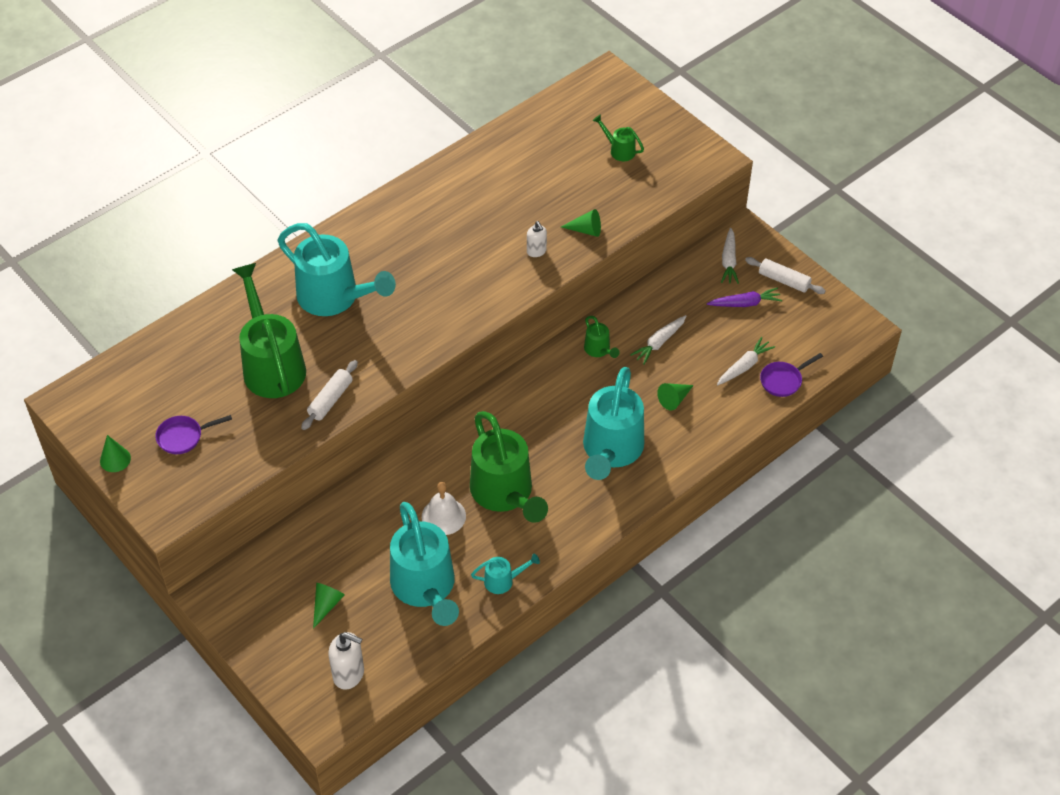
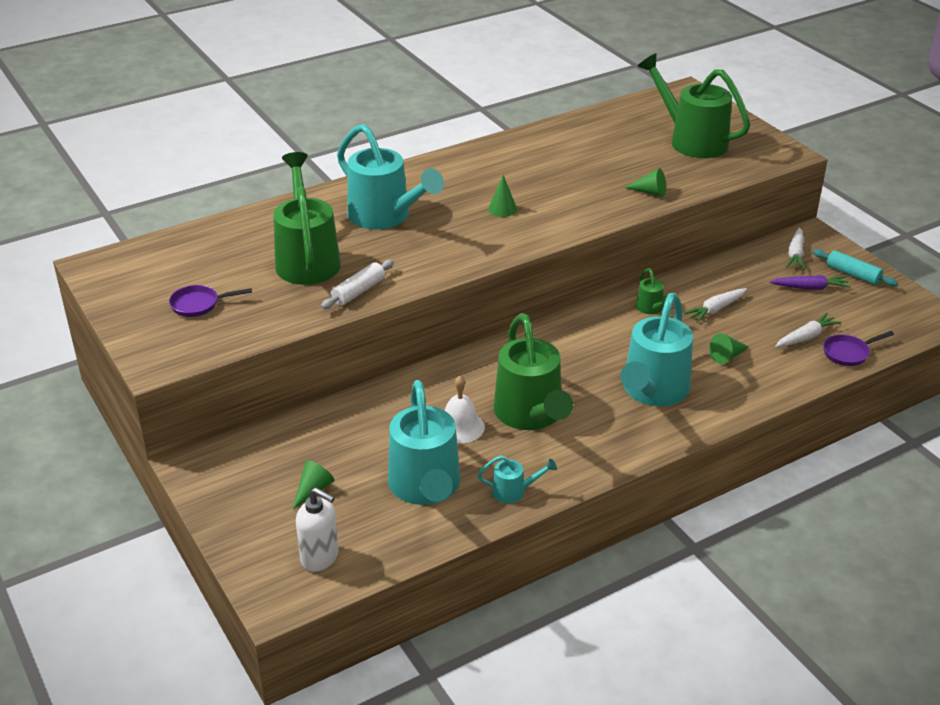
camera: 10 degrees right, 15 degrees down
green cone [100,435,131,472] -> green cone moved to [488,175,517,217]
white soap dispenser [527,221,547,257] -> none
green watering can [593,114,644,161] -> green watering can [637,53,750,158], size x2.27
white rolling pin [745,257,826,294] -> turquoise rolling pin [813,249,898,286]

